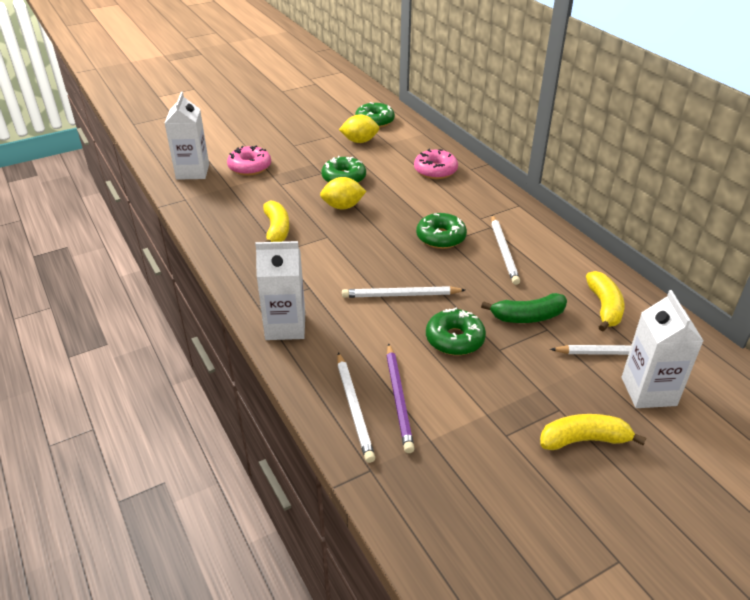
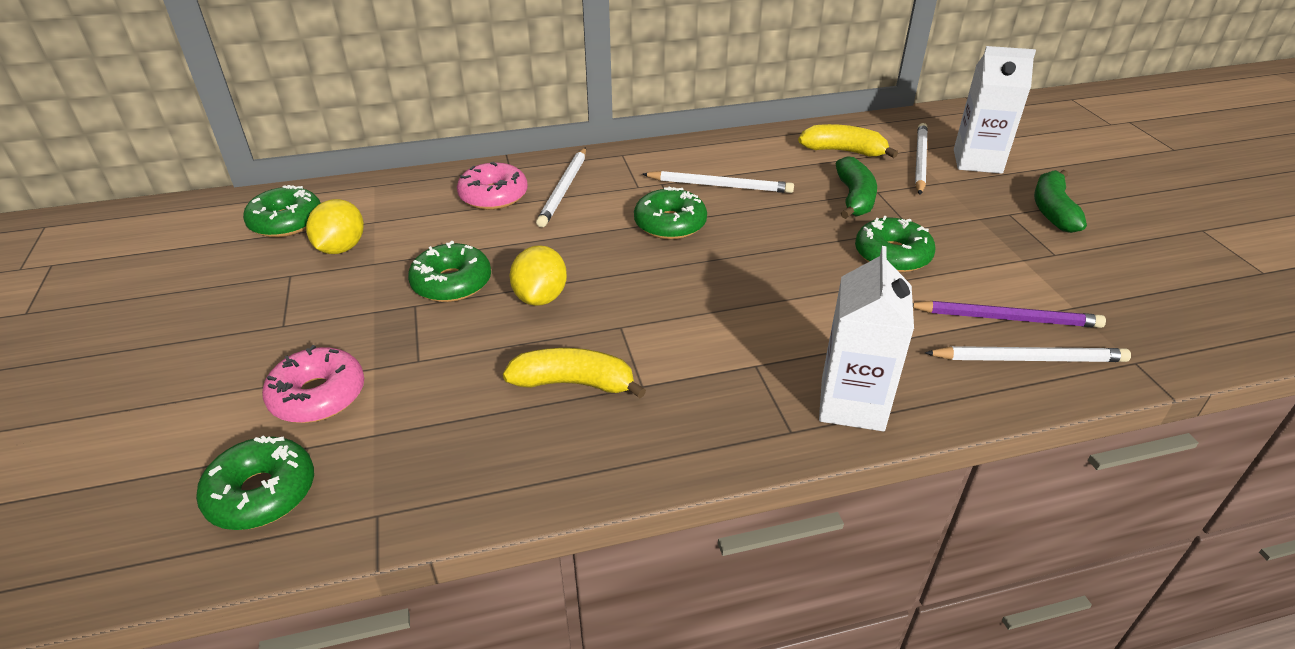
camera: 75 degrees left, 0 degrees up
white carton [165,92,209,180] -> green donut [196,435,314,530]
white pencil [342,286,465,298] -> white pencil moved to [536,147,586,227]
yellow banana [540,414,646,450] -> green banana [1034,170,1087,233]

